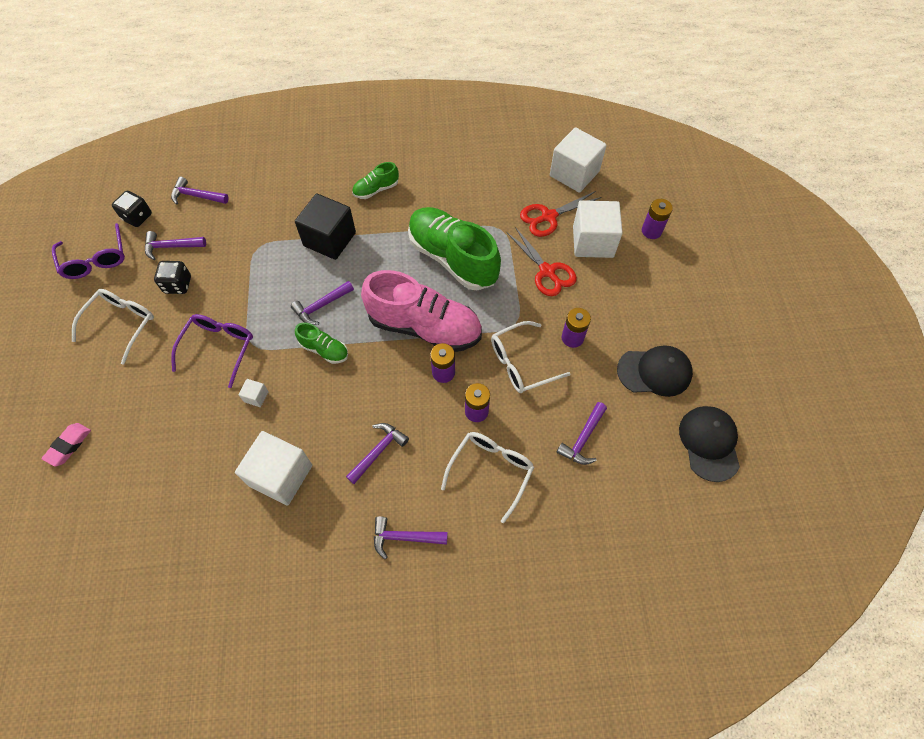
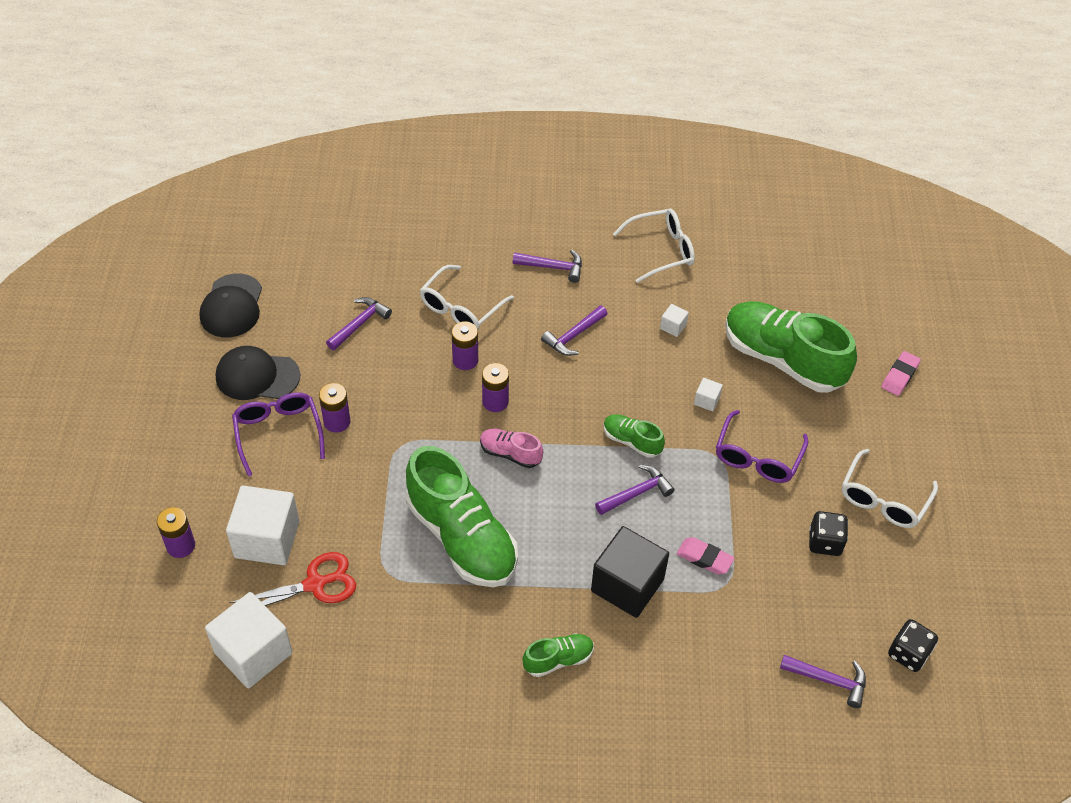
camera: 175 degrees left, 10 degrees down
purple glasses [52,223,125,279] -> purple glasses moved to [232,392,325,477]
purple hammer [145,231,206,260] -> none
white cube [235,431,312,506] -> white cube [660,304,689,337], size x0.42
pink shoe [361,270,482,352] -> pink shoe [480,429,543,468], size x0.46
white glasses [491,321,571,393] -> white glasses moved to [613,209,695,283]
red scissors [507,227,577,296] -> none
none -> pink eraser [677,537,735,575]
none -> green shoe [725,301,857,393]

